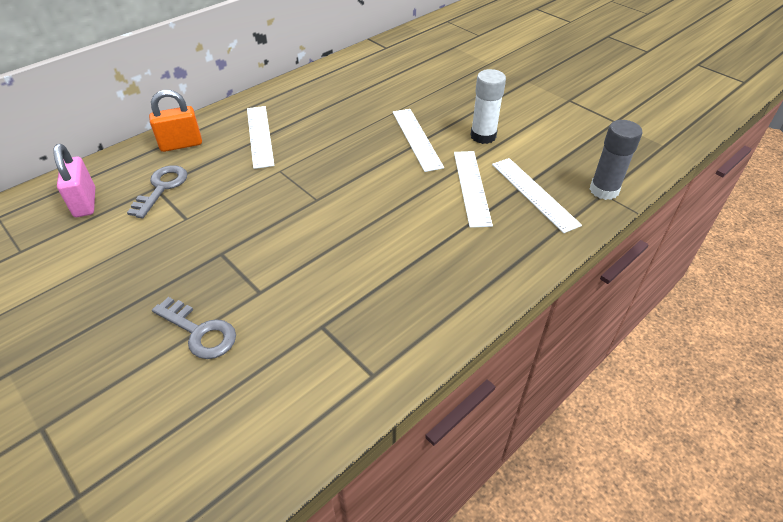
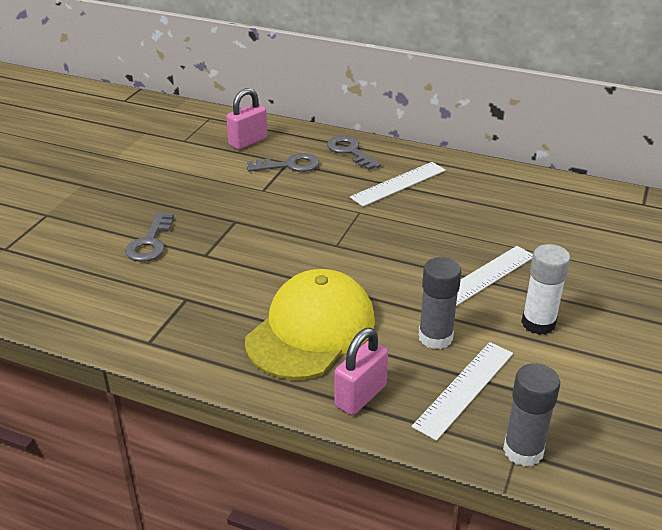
camera: 65 degrees right, 10 degrees down
orange padlock [149,90,202,152] -> grey key [327,136,381,170]
white ruler [454,151,493,228] -> grey glue stick [418,257,461,349]
none -> yellow cap [245,269,375,380]
none -> pink padlock [334,328,388,415]

